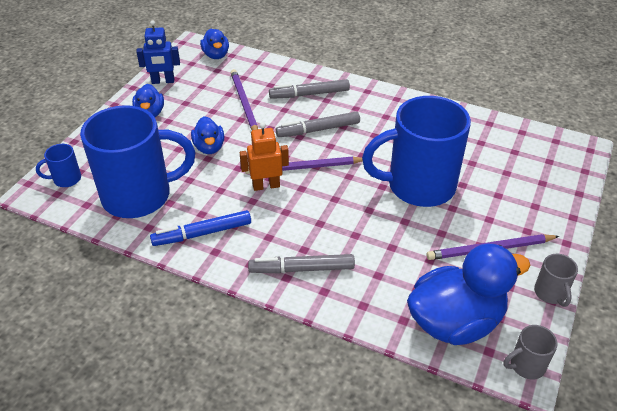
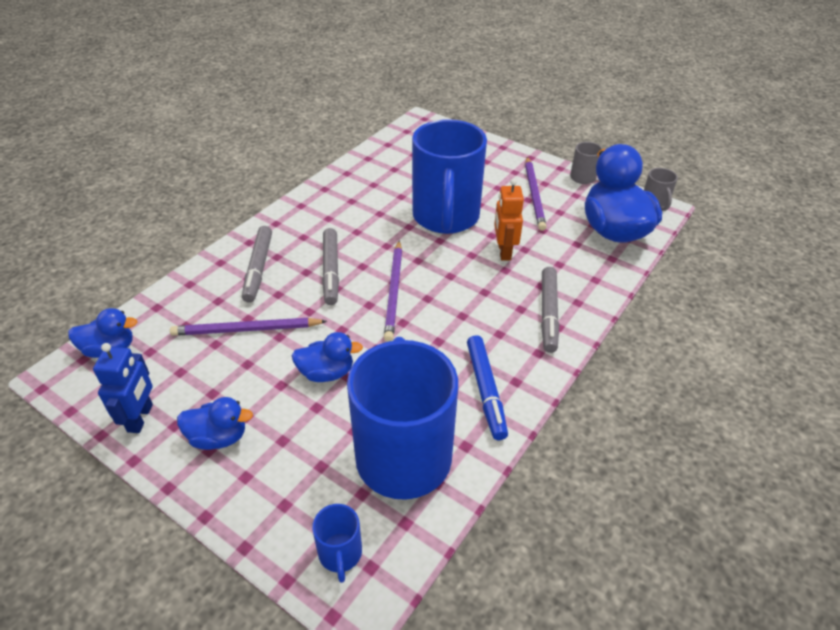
camera: 80 degrees left, 0 degrees up
orange robot [240,122,289,191] -> orange robot moved to [494,178,524,261]

